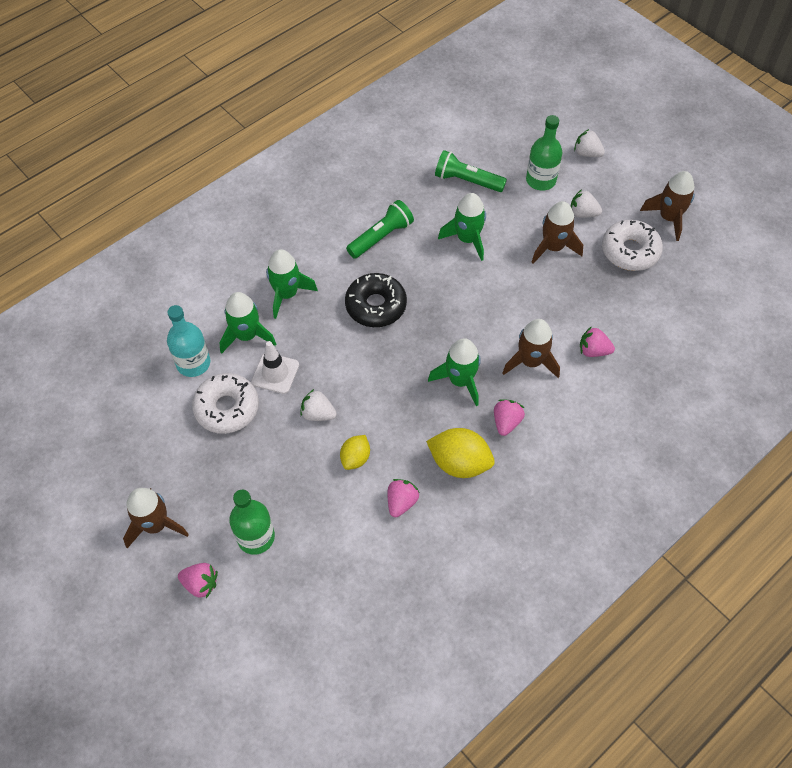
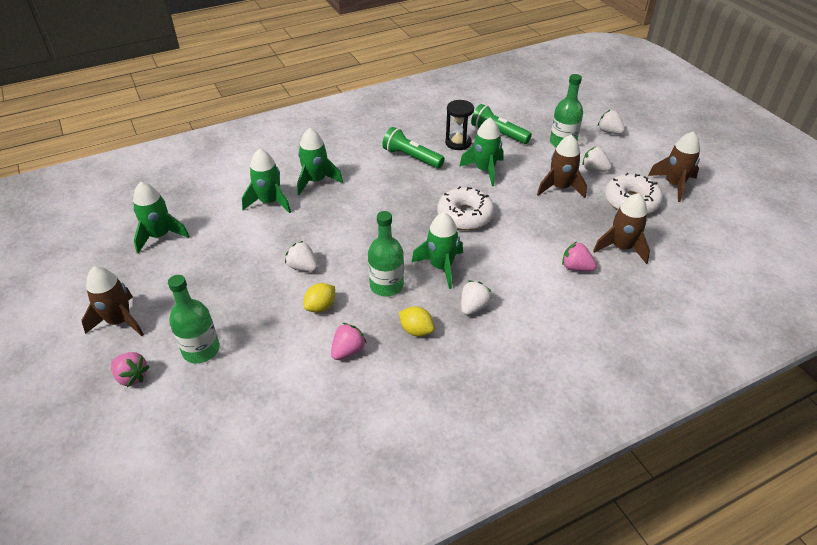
camera: 15 degrees right, 15 degrees down
turquoise bottle [167,305,210,377] -> none
white donut [192,373,259,434] -> white donut moved to [437,186,494,230]
white traffic cone [251,341,299,394] -> none
black donut [345,273,407,327] -> none
green flashlight [346,200,414,259] -> green flashlight turned 120 degrees counterclockwise [382,127,445,169]
yellow lemon [426,428,495,478] -> yellow lemon [399,306,434,337], size x0.60
pink strawberry [494,399,525,436] -> white strawberry [461,281,492,315]
brown rocket [502,319,560,378] -> brown rocket moved to [593,193,650,264]
none -> green rocket [133,182,190,253]
none -> green bottle [368,211,404,296]
none -> black hourglass [445,100,474,150]

